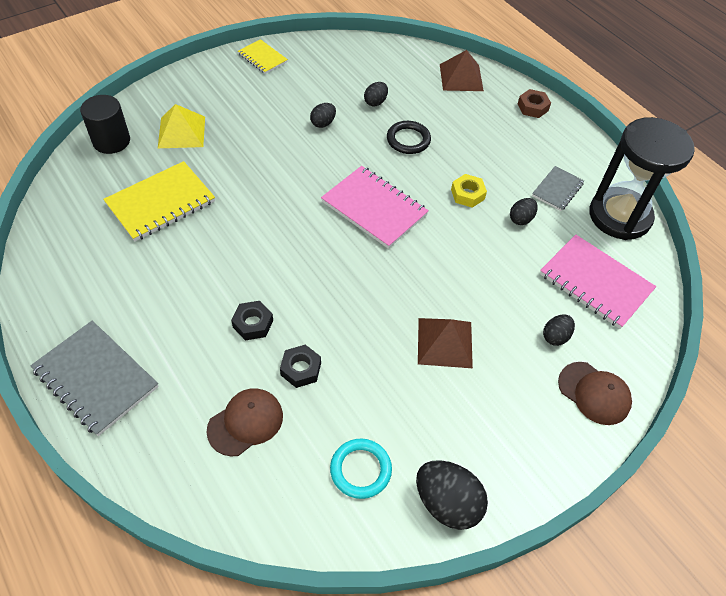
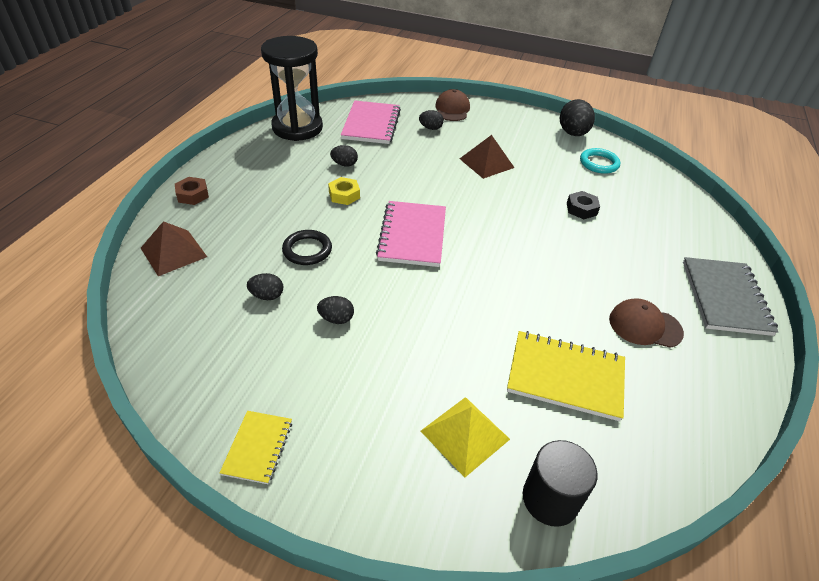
camera: 125 degrees left, 10 degrees down
brown cap [207,388,283,456] -> brown cap moved to [609,298,684,348]
black nut [231,301,273,341] -> none
grey notebook [532,166,584,211] -> none

